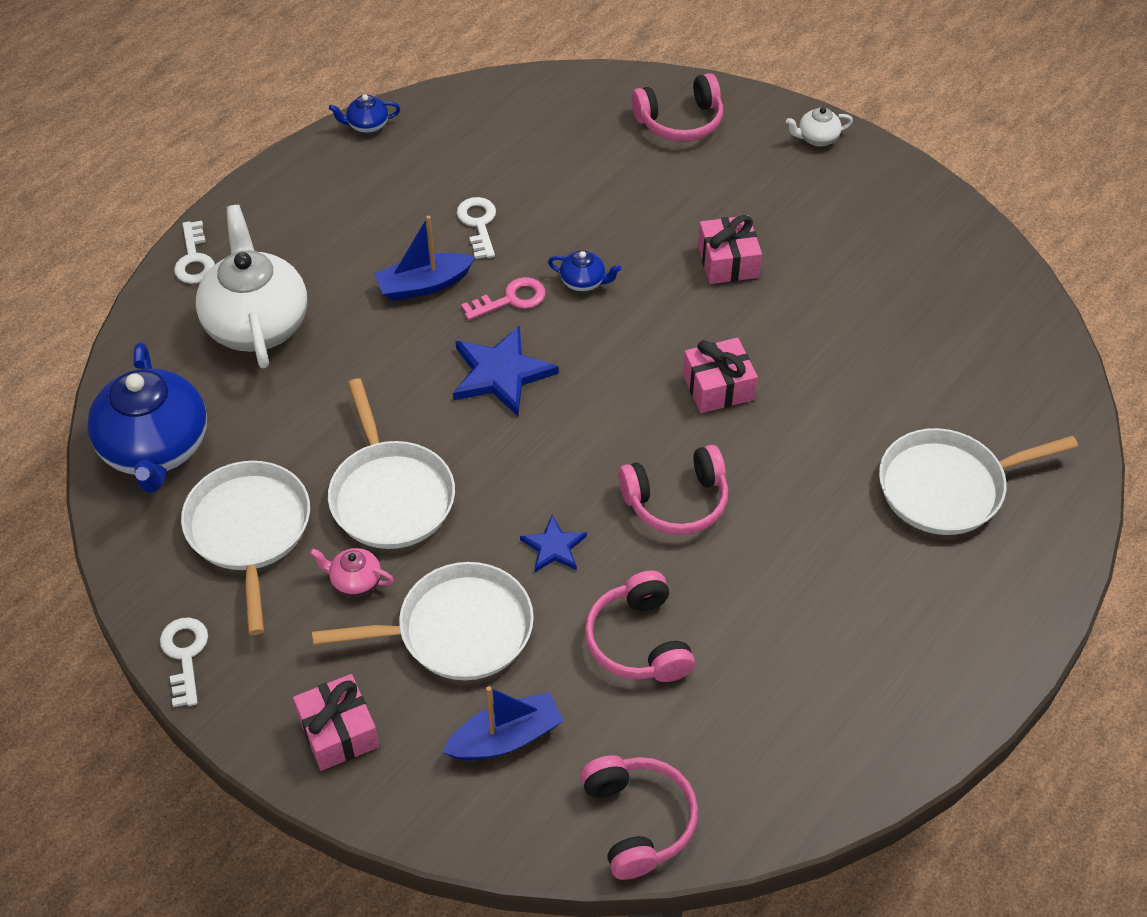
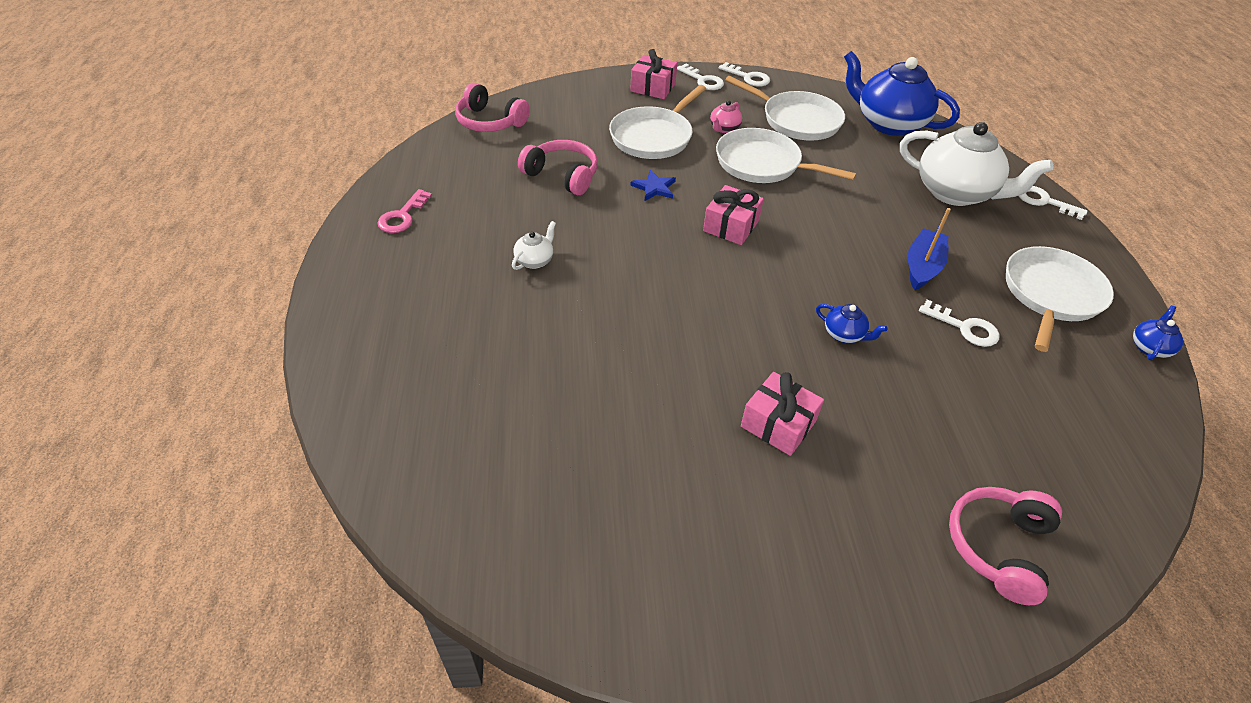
camera: 135 degrees right, 5 degrees down
pink teapot [310,548,394,597] -> pink teapot turned 150 degrees clockwise [710,101,742,133]
blue boat [442,686,564,761] -> none
blue star [453,325,559,416] -> none
pink key [461,277,546,320] -> pink key moved to [377,189,432,233]
blue teapot [548,250,621,292] -> blue teapot turned 120 degrees counterclockwise [816,304,887,343]
pink headphones [618,445,728,535] -> none
pink gift [683,338,758,413] -> pink gift moved to [703,185,764,245]
white teapot [786,107,853,146] -> white teapot moved to [512,221,556,270]
white pan [879,428,1078,535] -> white pan moved to [1006,246,1114,352]
none -> white key [677,64,724,90]

